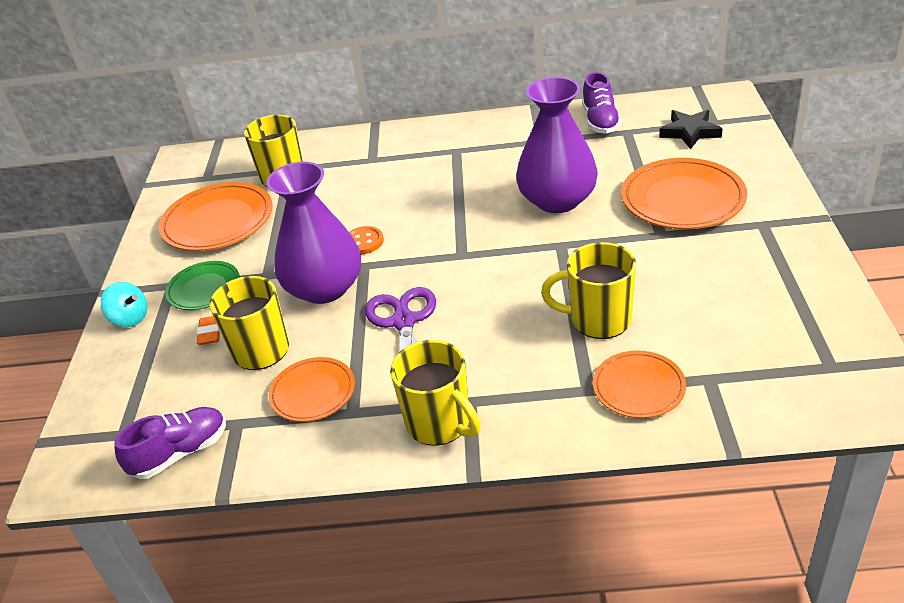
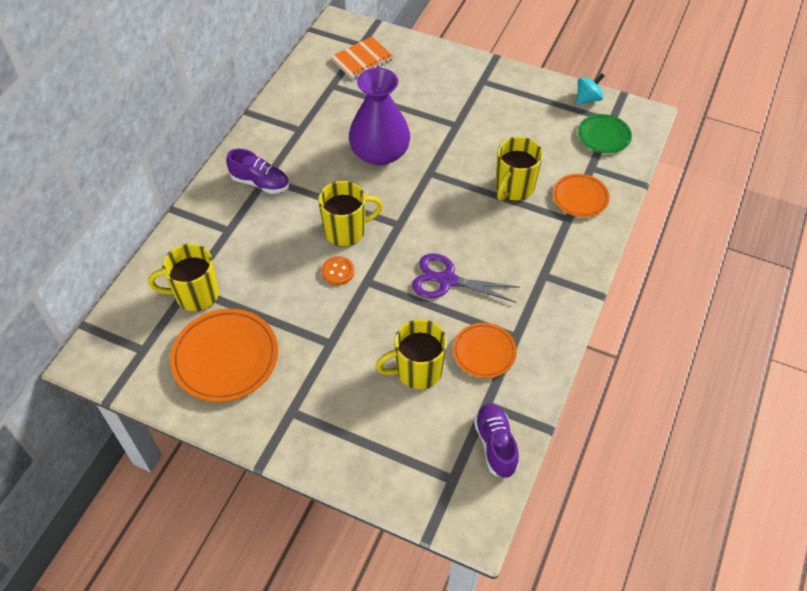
camera: 70 degrees left, 15 degrees up
turquoise spinning top [101,282,147,327] -> turquoise spinning top moved to [576,74,605,105]
green plate [165,261,240,310] -> green plate moved to [578,114,632,153]
orange eraser [197,316,220,345] -> none
purple vase [266,162,361,304] -> none
yellow mug [390,340,480,446] -> yellow mug moved to [318,181,383,247]
purple shoe [582,72,621,134] -> purple shoe moved to [226,149,289,194]
orange plate [621,158,747,229] -> none
black star [659,110,723,149] -> orange notebook [331,37,394,79]

